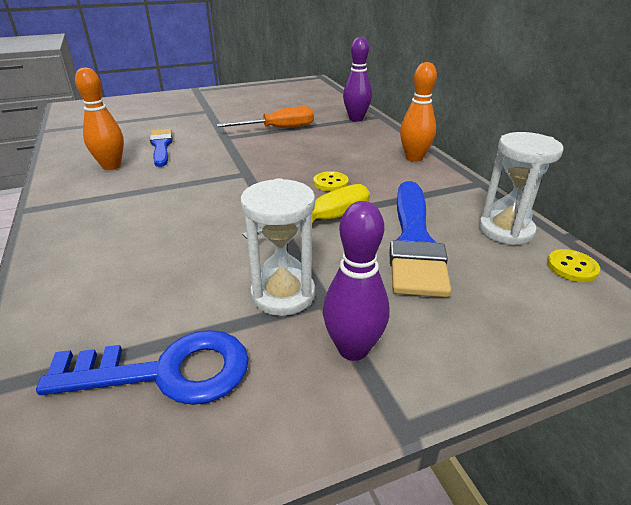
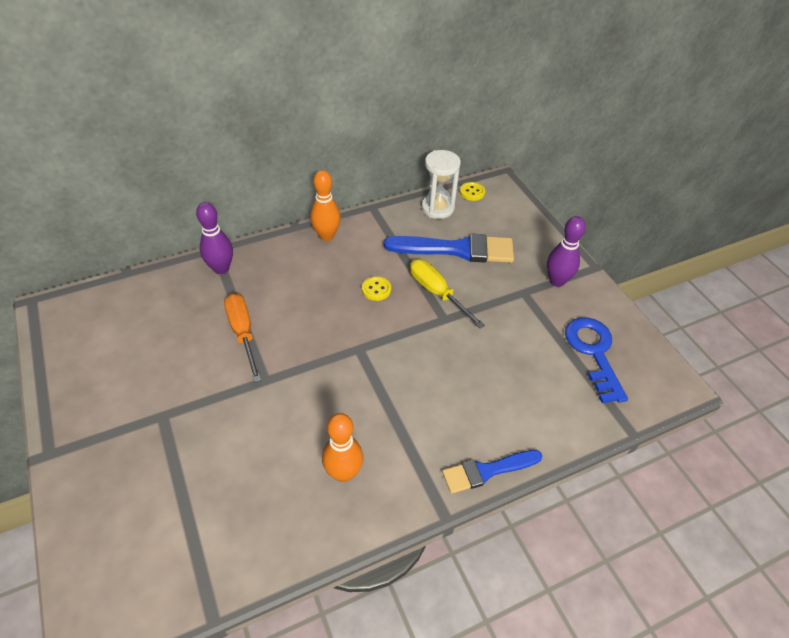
camera: 95 degrees left, 15 degrees up
blue brush [150,129,173,167] -> blue brush moved to [442,450,542,494]
white hourglass [240,178,315,316] -> none

